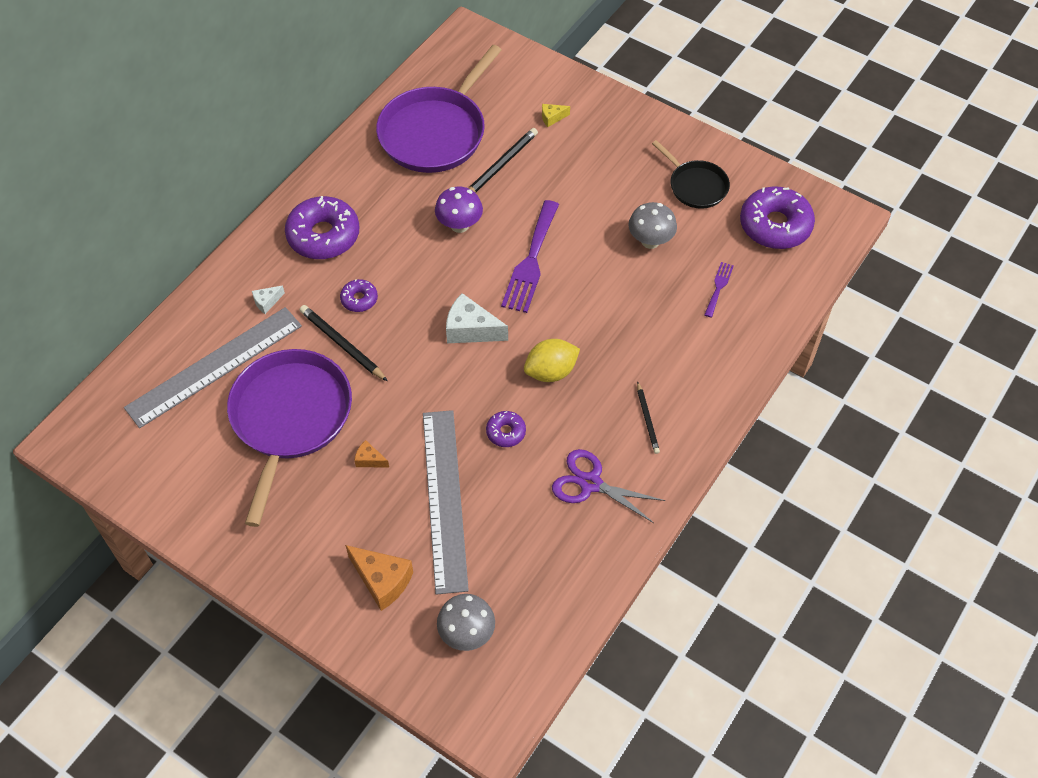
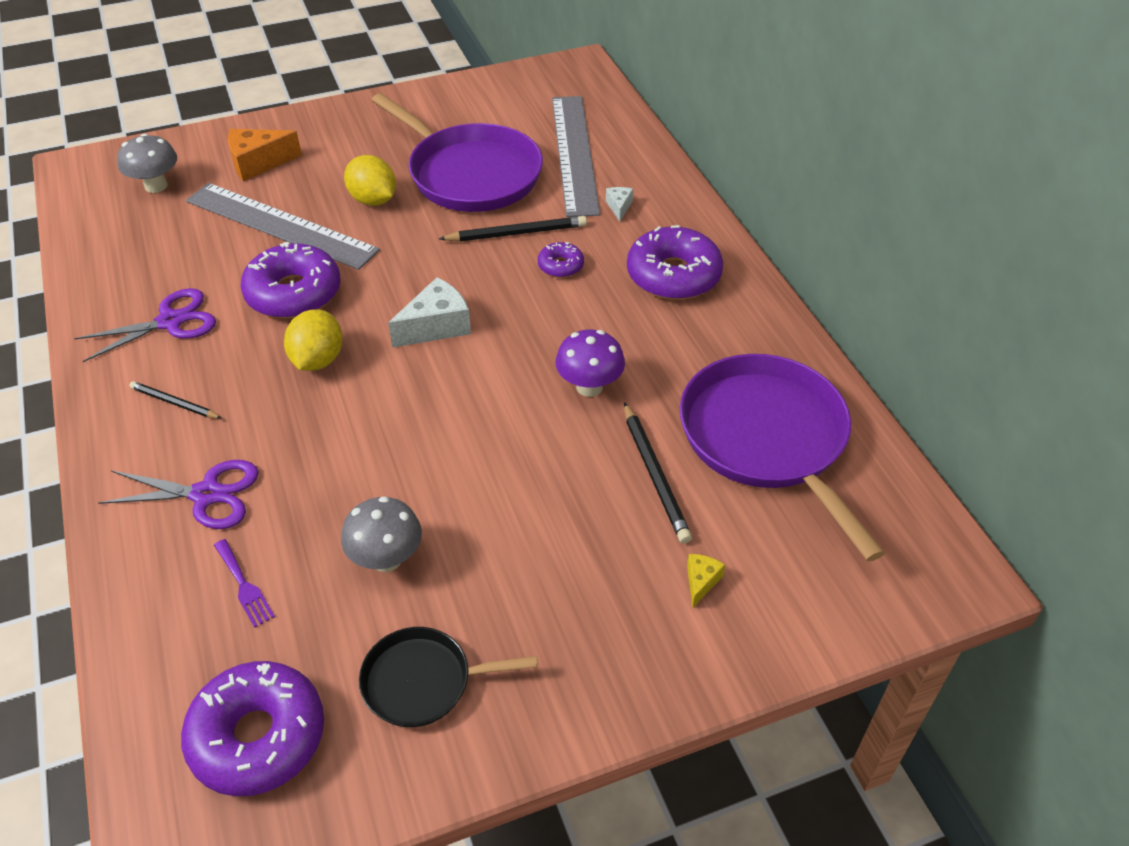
camera: 125 degrees right, 10 degrees down
orange cheese [354,440,389,468] -> yellow lemon [344,155,396,206]
purple donut [486,411,526,447] -> purple donut [241,242,341,319], size x2.03
purple fork [501,200,559,313] -> none
none -> purple scissors [98,460,259,529]

